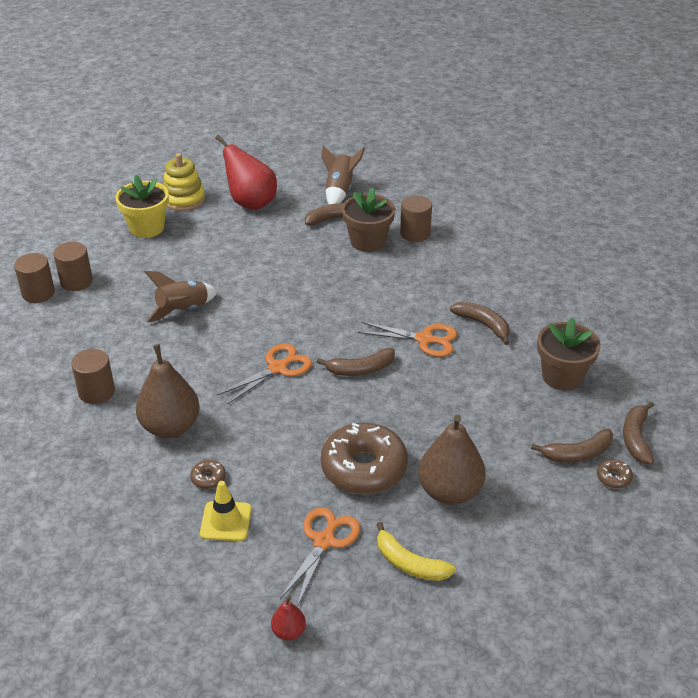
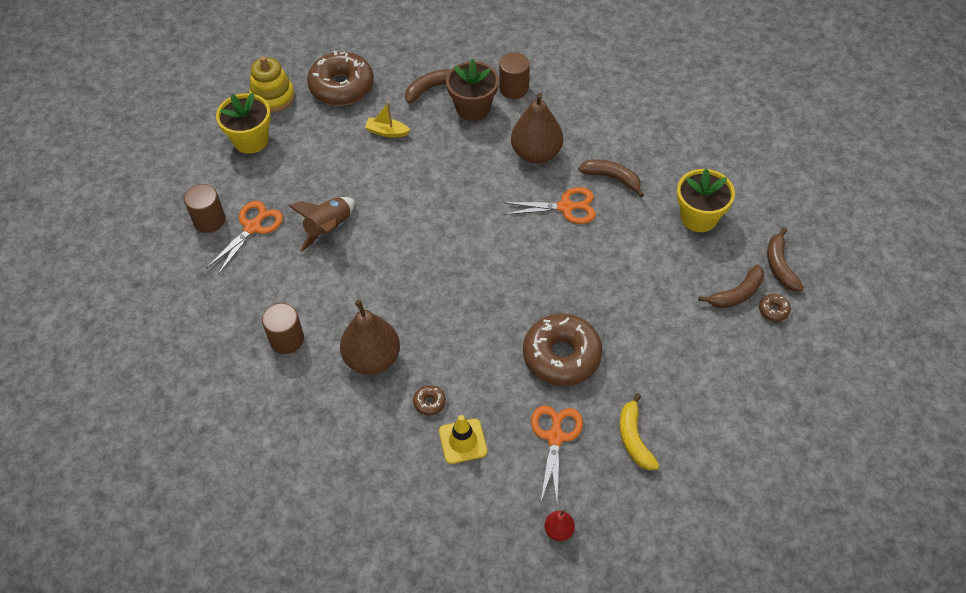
camera: 15 degrees left, 15 degrees up
brown cylinder [14,253,55,303] -> none
red pear [215,135,277,210] -> brown donut [307,51,374,105]
orange scissors [218,344,312,405] -> orange scissors moved to [206,201,283,275]
brown banana [317,348,395,376] -> none
brown rocket [321,145,365,204] -> none
yellow banana [376,522,456,581] -> yellow banana turned 60 degrees clockwise [620,393,659,470]
brown pear [418,414,486,505] -> brown pear moved to [511,93,563,164]
brown flower pot [537,317,601,391] -> yellow flower pot [677,169,735,232]
none -> yellow boat [365,102,410,137]

